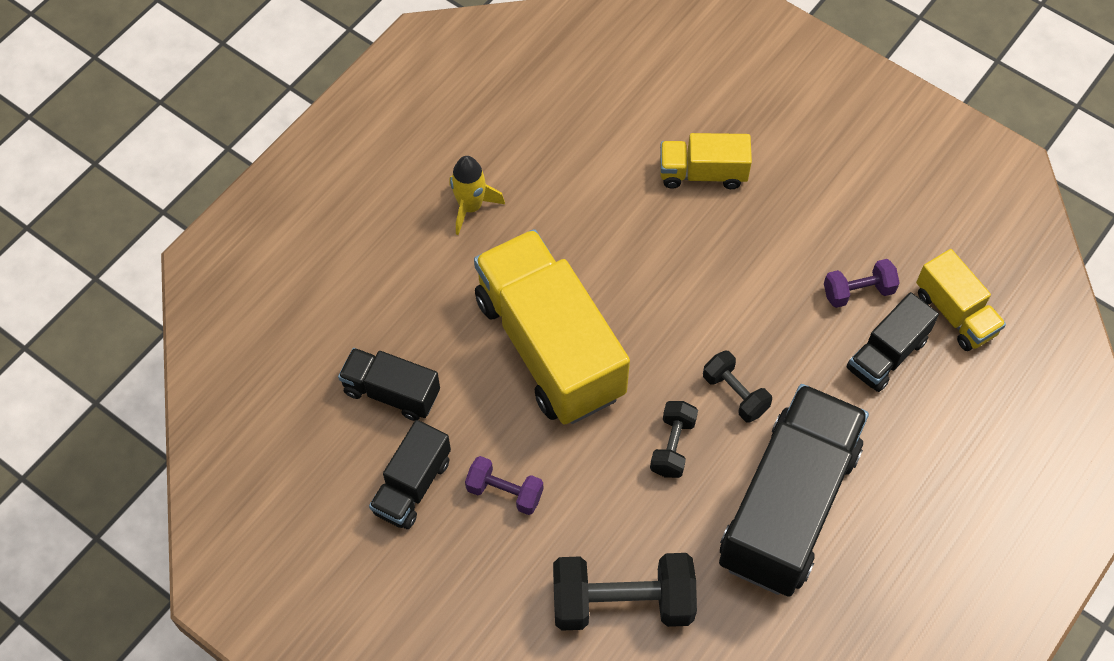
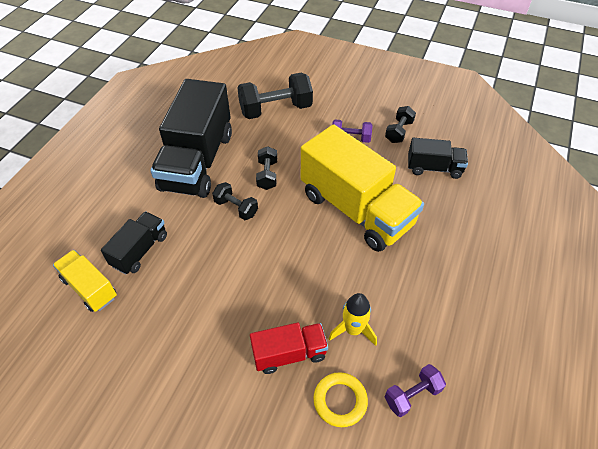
camera: 165 degrees right, 10 degrees down
black truck [369,420,451,529] -> black dumbbell [385,106,416,143]
yellow rocket [449,156,505,235] -> yellow rocket moved to [329,293,377,346]
yellow truck [660,133,752,189] -> red truck [250,323,328,374]
purple dumbbell [824,259,900,308] -> purple dumbbell moved to [385,364,446,417]
none -> yellow ring [313,372,368,427]

